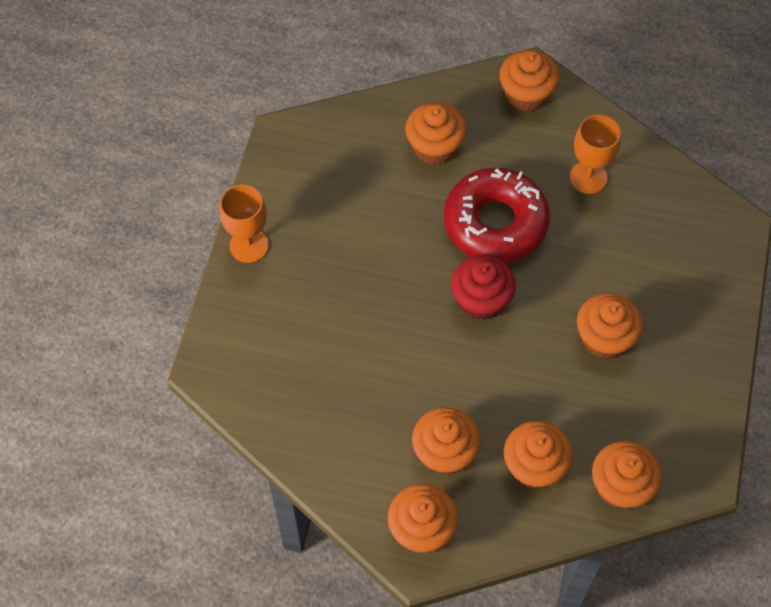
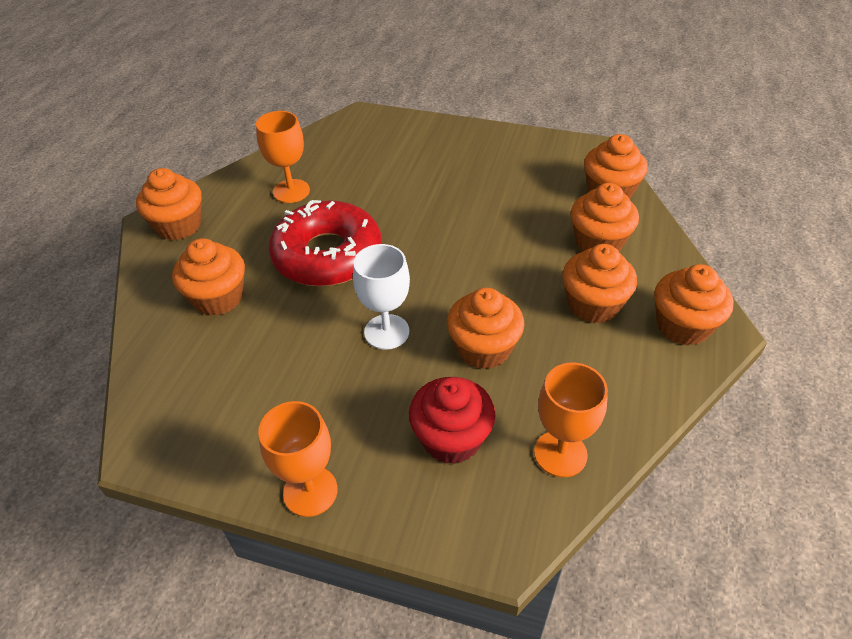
camera: 85 degrees left, 15 degrees down
red cupcake [451,255,516,320] -> red cupcake moved to [409,377,496,464]
orange cupcake [577,293,643,359] -> orange cupcake moved to [447,288,524,369]
none -> white goblet [353,244,410,350]
none -> orange goblet [534,363,608,477]

